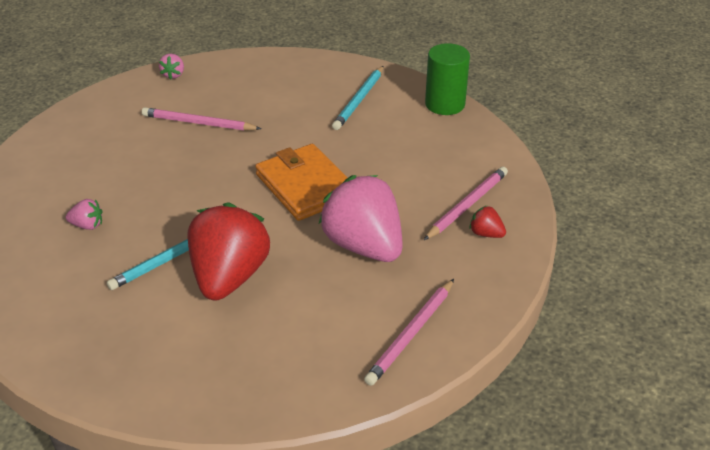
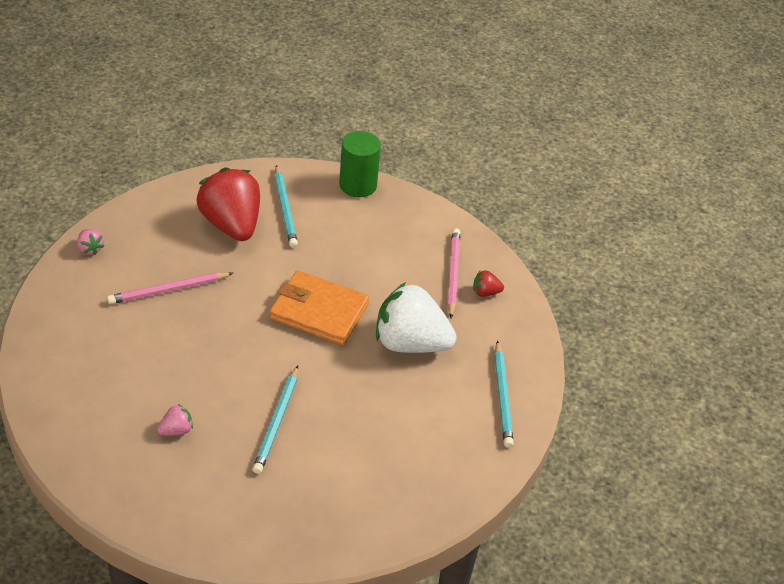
camera: 40 degrees left, 5 degrees up
red strawberry [187,202,270,301] -> red strawberry moved to [197,167,260,241]
pink strawberry [319,175,403,262] -> white strawberry [376,282,457,353]
pink pencil [364,279,454,386] -> turquoise pencil [494,340,514,448]

